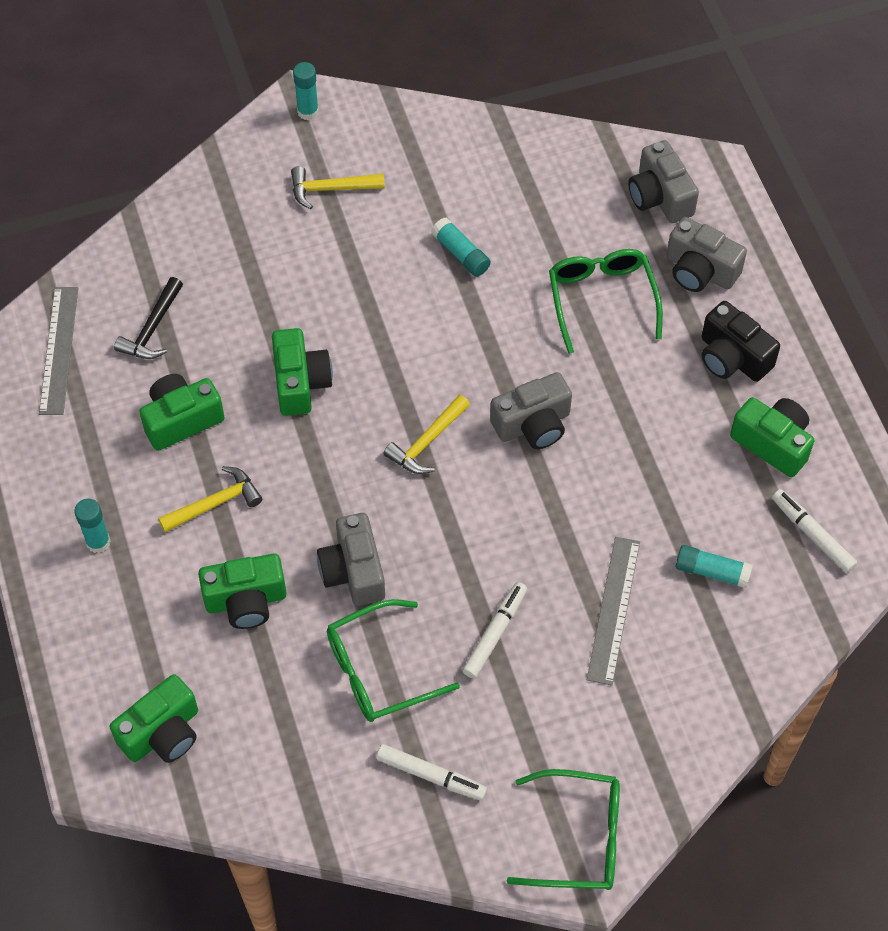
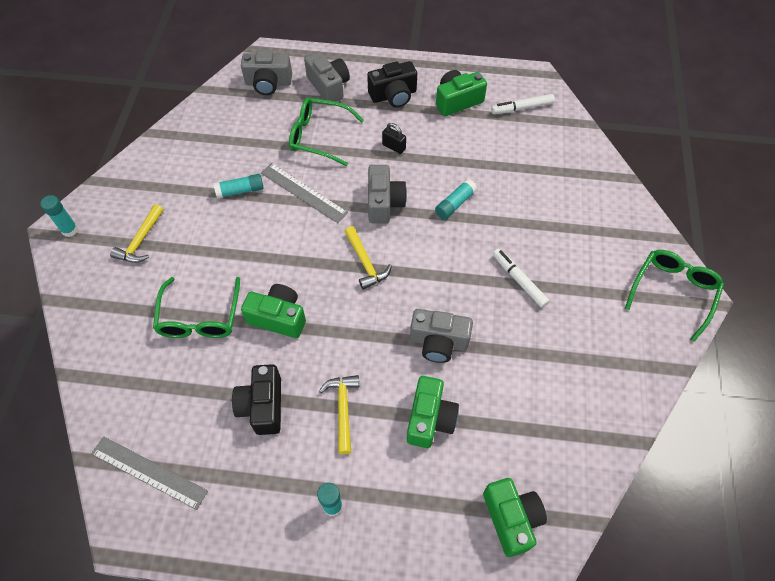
camera: 65 degrees left, 0 degrees up
black hammer [114,277,183,359] -> none
green camera [139,374,225,451] -> black camera [232,364,281,435]
green glasses [327,599,460,722] -> green glasses moved to [153,277,240,338]
white marker [376,744,487,800] -> none
grey ruler [587,537,640,686] -> grey ruler moved to [261,163,348,223]
grey camera [667,217,747,292] -> grey camera turned 90 degrees counterclockwise [304,51,350,102]
turquoise glue stick [676,545,753,588] -> turquoise glue stick moved to [435,179,477,219]
none -> black padlock [382,123,406,154]

